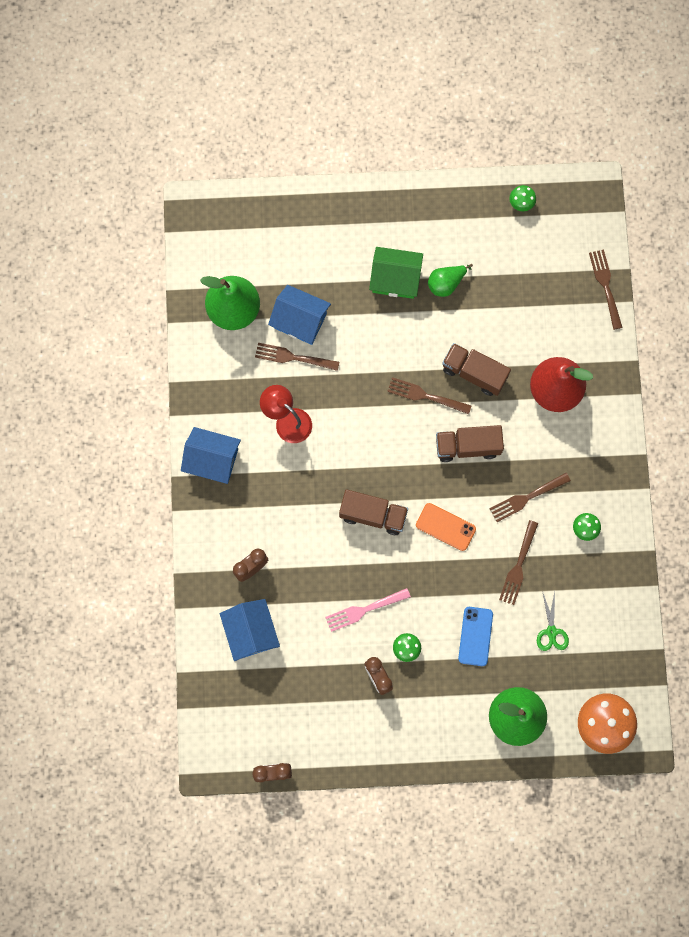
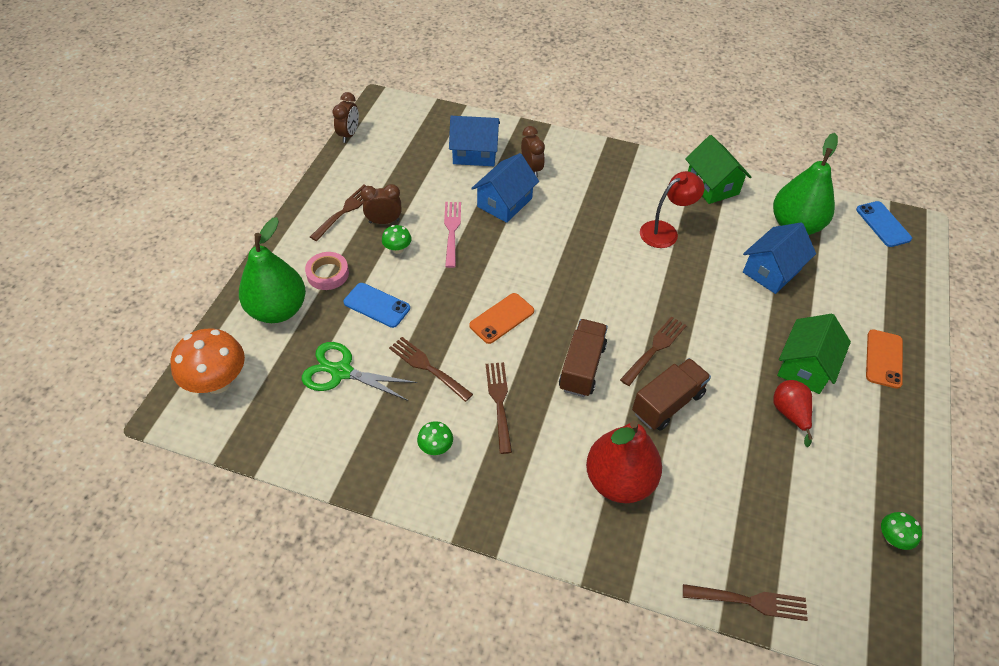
camera: 110 degrees right, 25 degrees down
blue house [181,427,241,484] -> blue house moved to [471,153,539,223]
brown fork [255,343,340,371] -> brown fork moved to [310,185,366,241]
brown truck [339,489,408,535] -> none
green pear [428,264,473,297] -> red pear [773,380,812,447]
green scissors [537,591,569,651] -> green scissors [302,342,417,401], size x1.57
none -> pink tape [305,252,349,290]
none -> green house [686,135,751,204]
none -> blue phone [856,201,912,247]
none -> orange phone [866,329,903,389]

